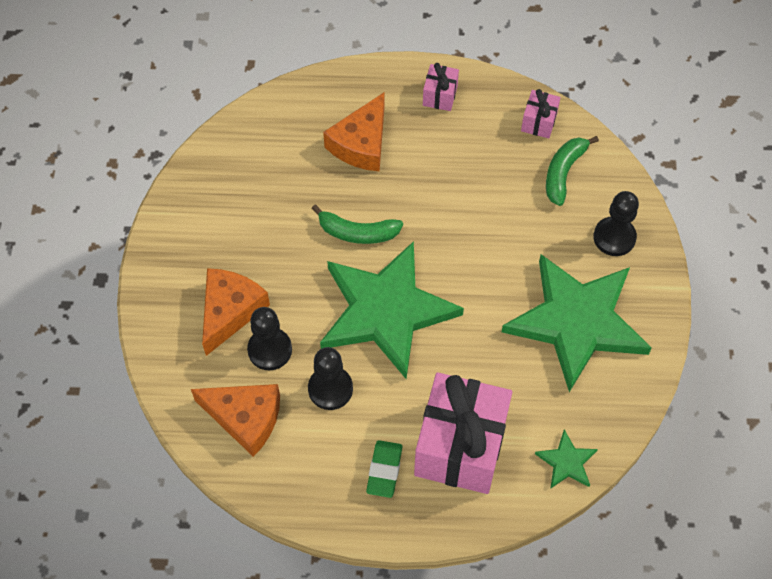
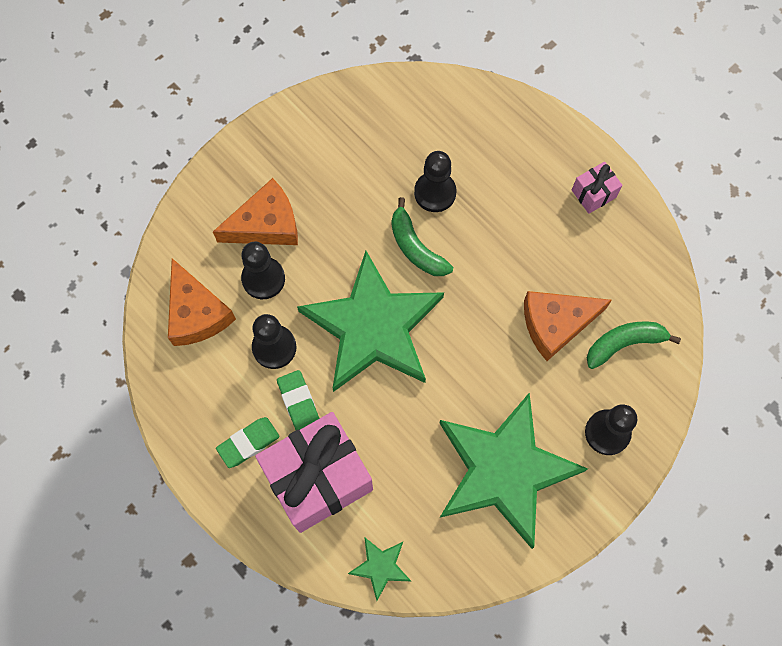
camera: 45 degrees right, 10 degrees up
orange cheese [323,93,384,172] -> orange cheese moved to [524,291,612,361]
pink gift [521,89,561,138] -> none
none -> green eraser [277,370,320,430]
none -> black pawn [414,151,456,212]

